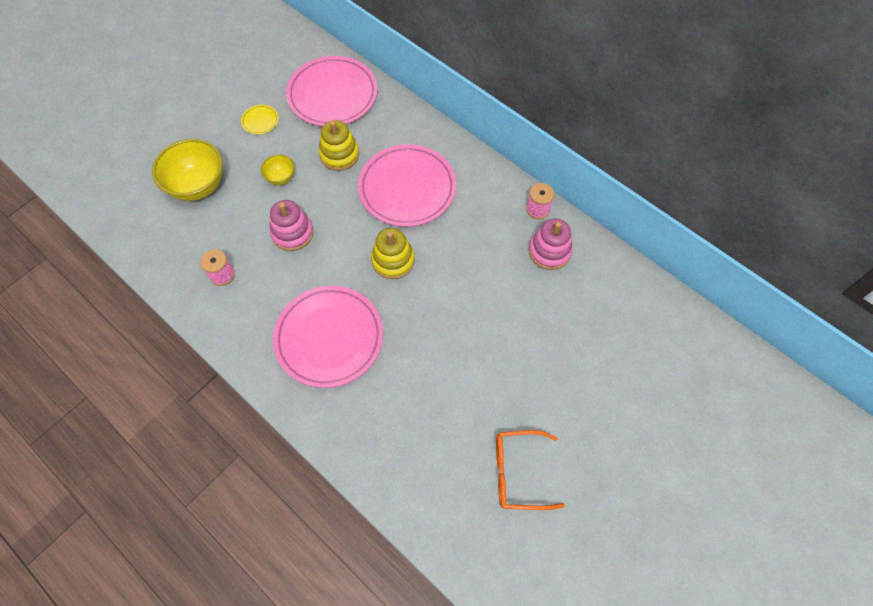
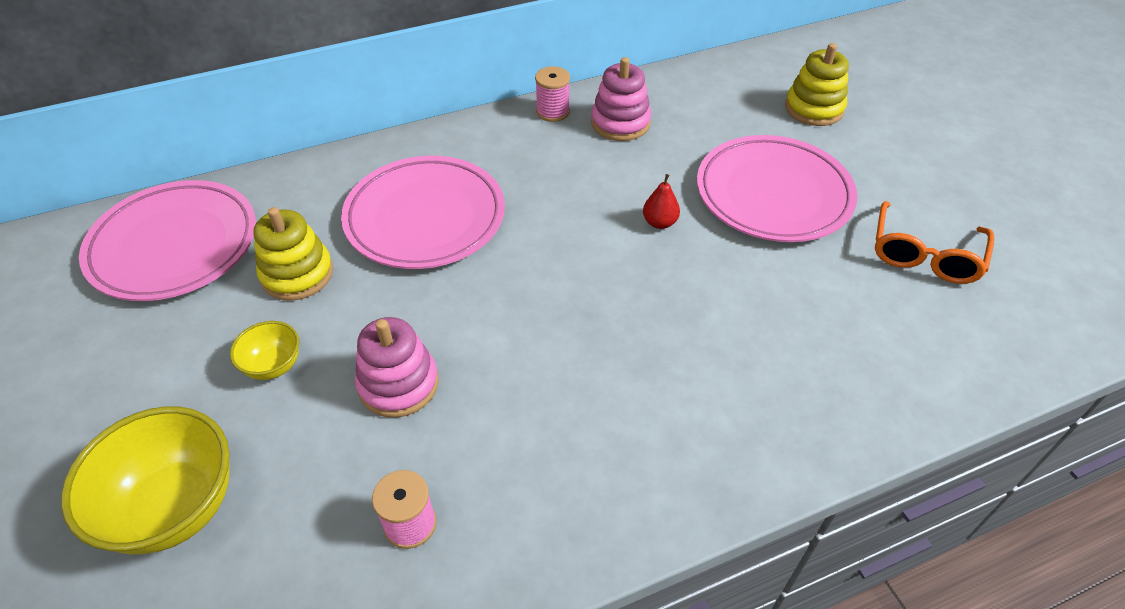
camera: 65 degrees left, 15 degrees down
yellow plate [241,105,279,134] -> none
pink plate [273,286,383,388] -> pink plate moved to [697,135,857,242]
yellow stacking toy [371,228,415,279] -> yellow stacking toy moved to [785,43,849,126]
none -> red pear [643,174,680,229]

